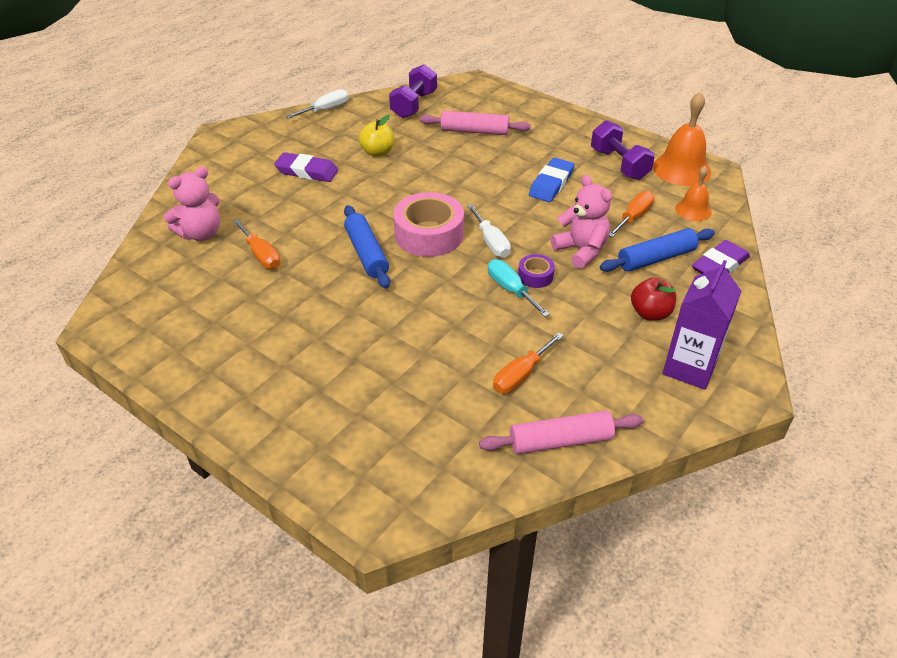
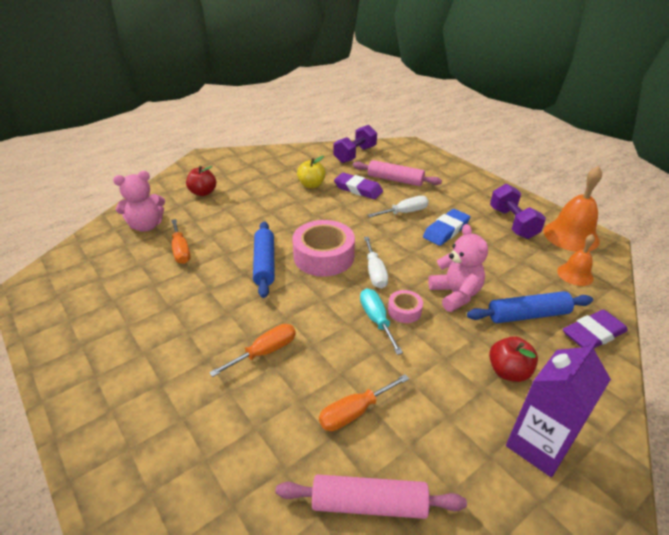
camera: 15 degrees right, 5 degrees down
purple eraser [274,152,338,182] -> purple eraser moved to [334,173,383,199]
white screwdriver [286,89,349,119] -> white screwdriver moved to [368,196,429,217]
purple tape [518,254,555,288] -> pink tape [388,290,423,323]
orange screwdriver [609,191,655,238] -> orange screwdriver moved to [209,324,296,377]
none -> red apple [186,166,216,196]

